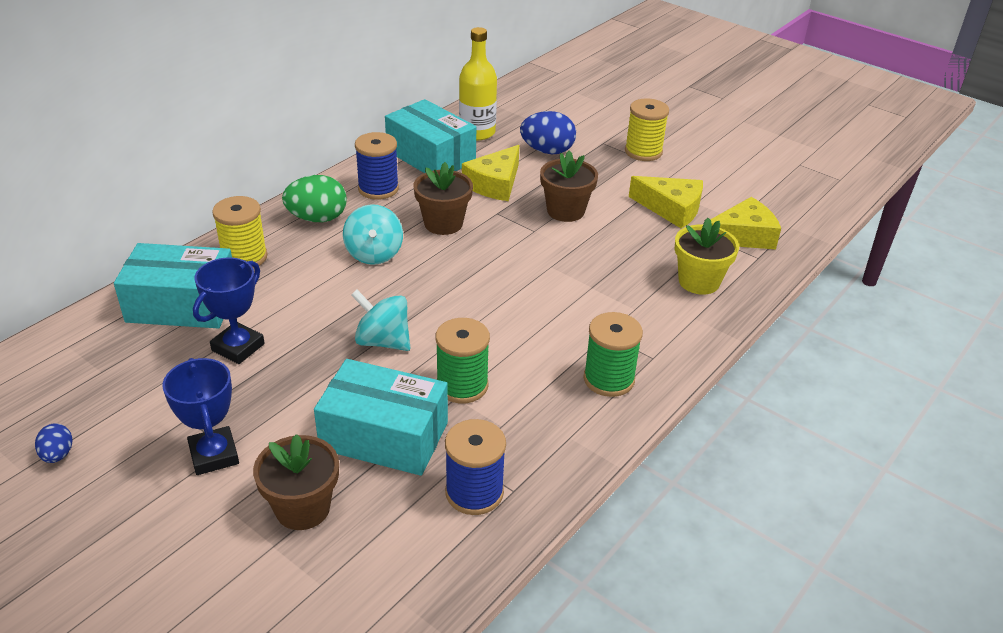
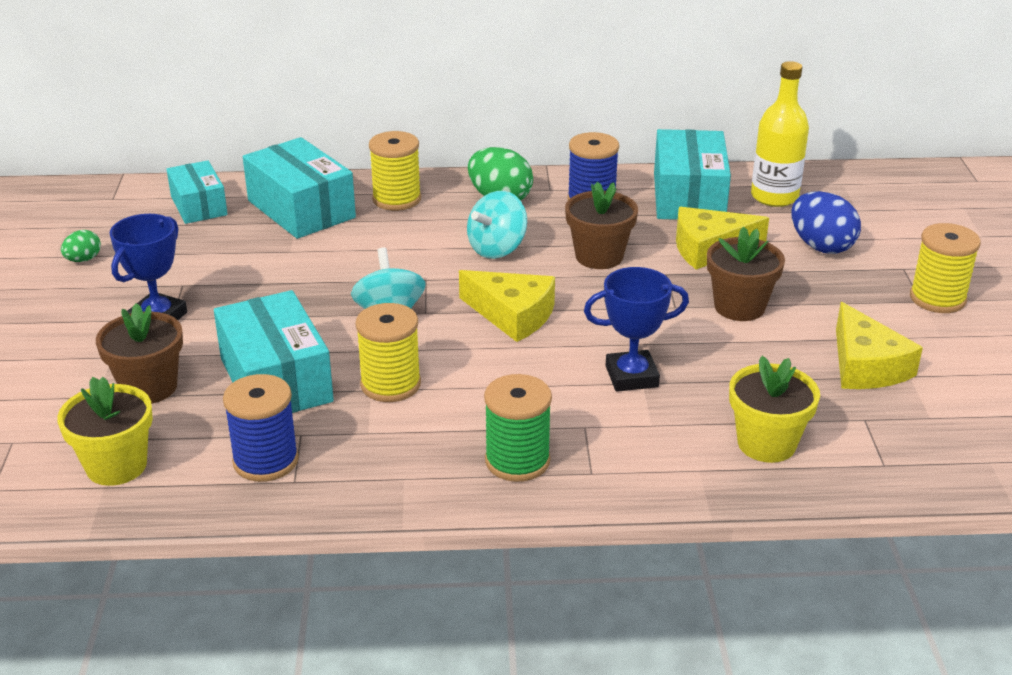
camera: 50 degrees right, 5 degrees down
blue egg [35,424,73,463] -> green egg [61,230,101,262]
blue trophy [193,257,265,364] -> blue trophy moved to [584,267,689,392]
green spool [436,318,490,403] -> yellow spool [355,303,421,402]
yellow cheese [710,197,781,249] -> yellow cheese moved to [459,270,555,342]
none -> yellow flower pot [57,377,153,486]
none -> turquoise box [167,160,228,224]

